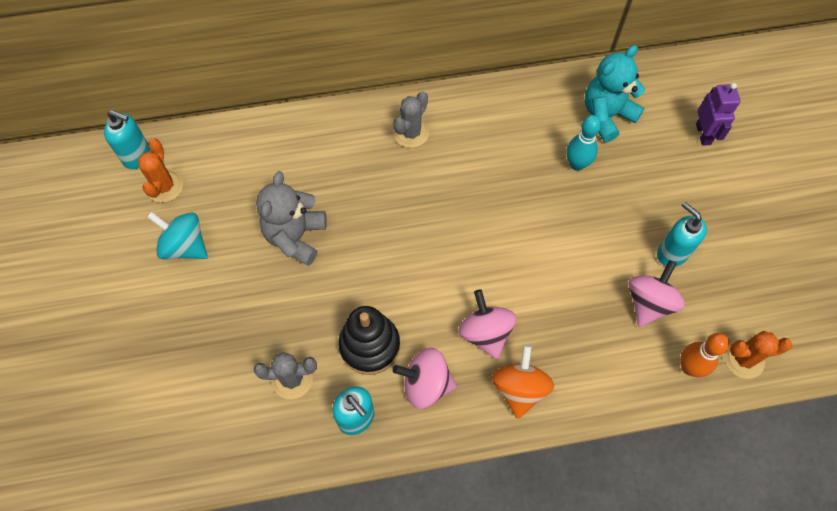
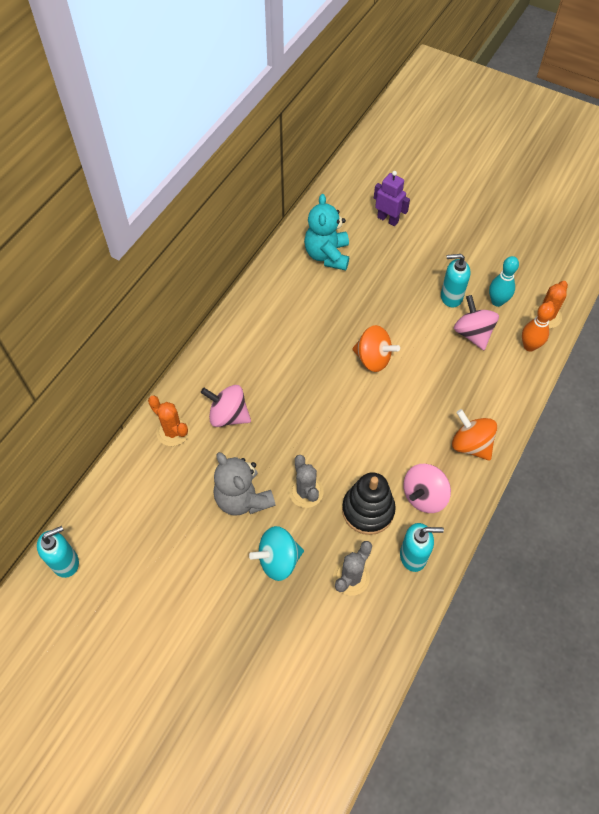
camera: 50 degrees left, 5 degrees down
orange cactus [138,138,183,203] -> orange cactus moved to [148,396,190,446]
turquoise spinning top [147,211,208,259] -> turquoise spinning top moved to [249,526,304,581]
grey cactus [393,91,429,148] -> grey cactus moved to [289,455,324,508]
pink spinning top [458,289,516,359] -> pink spinning top moved to [201,385,251,427]
turquoise bowling pin [566,115,601,171] -> turquoise bowling pin moved to [489,256,519,307]
none -> orange spinning top [352,325,400,372]

